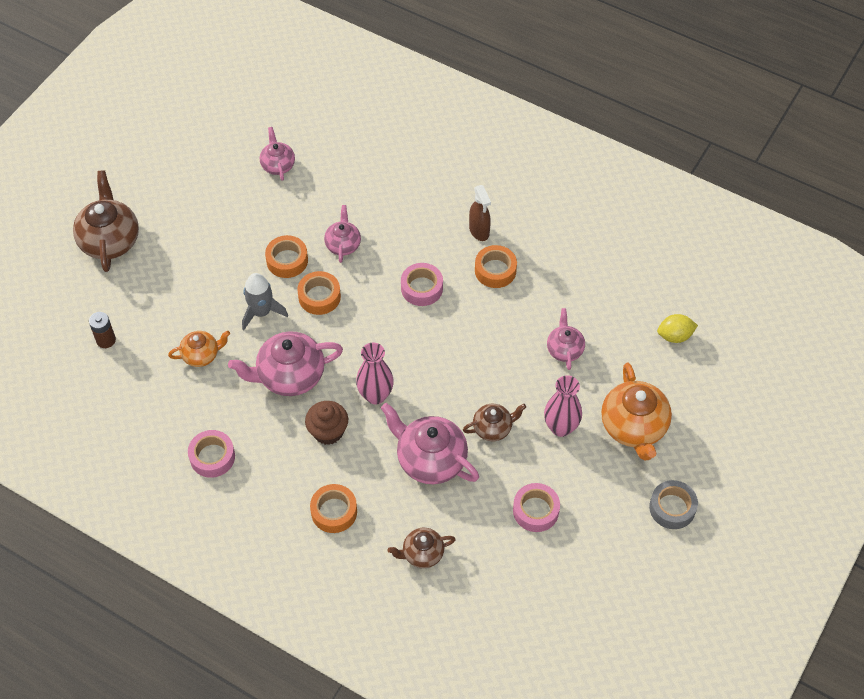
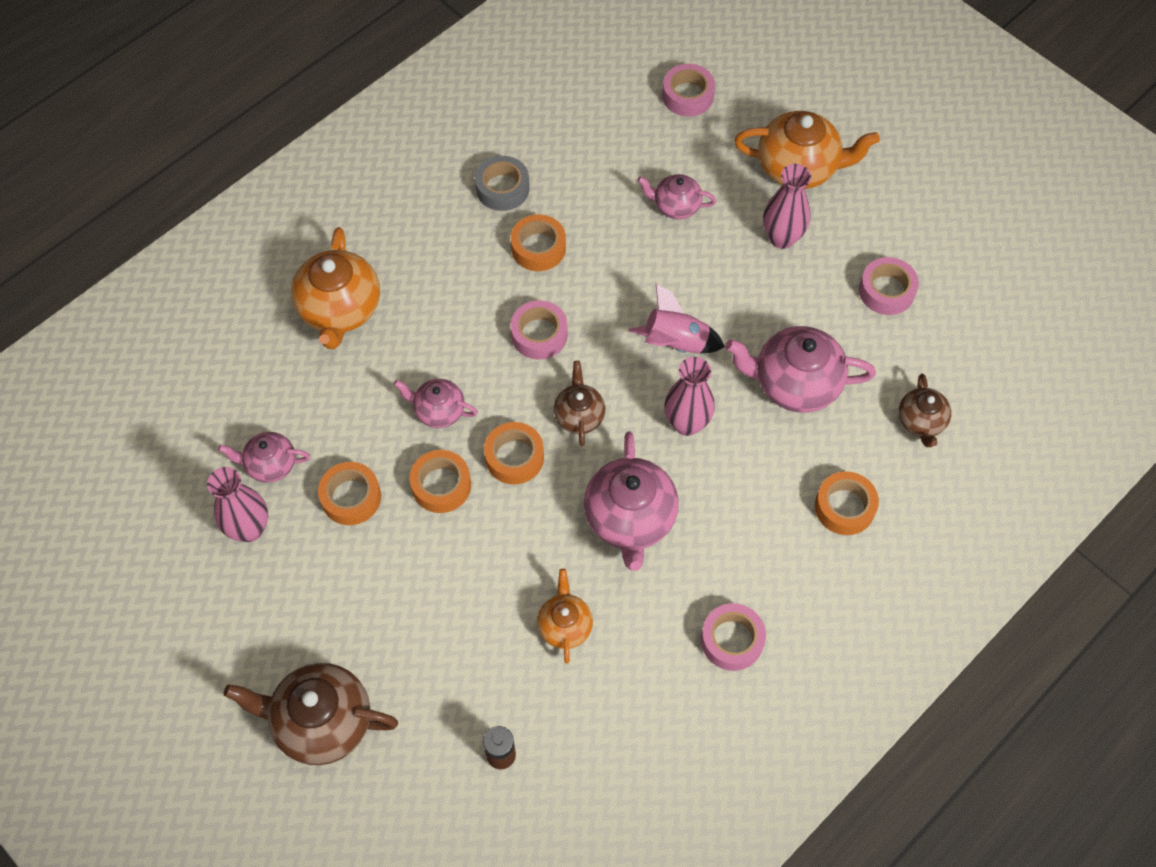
camera: 75 degrees left, 5 degrees up
grey rocket [242,273,288,330] -> none
brown cupcake [305,401,348,445] -> none
pink teapot [381,403,479,484] -> pink teapot turned 45 degrees clockwise [725,326,876,412]
brown teapot [463,404,526,441] -> brown teapot moved to [554,361,605,446]
brown spray bottle [469,185,491,241] -> none
grey tape [649,480,698,529] -> grey tape moved to [475,156,529,211]
yellow lemon [657,314,698,343] -> pink tape [662,64,715,117]
none -> pink vase [207,467,268,542]
none -> orange teapot [291,227,380,349]
none -> orange tape [318,462,381,525]
none -> pink rocket [629,284,725,354]

